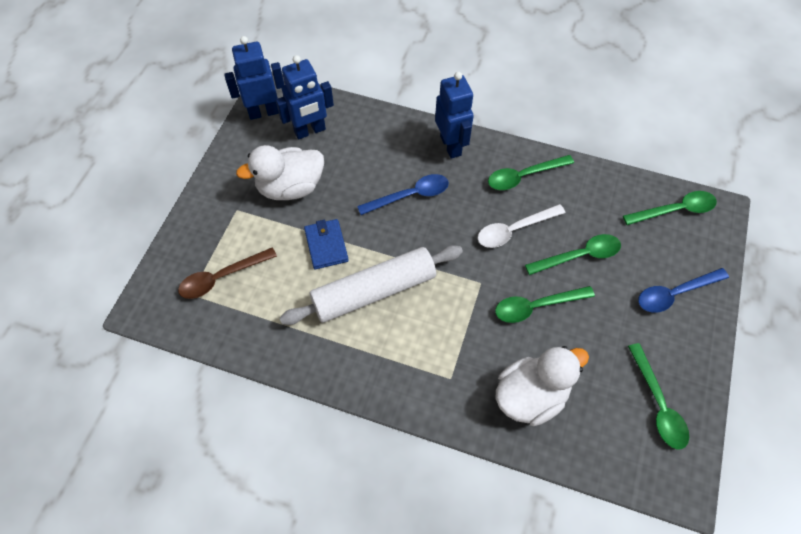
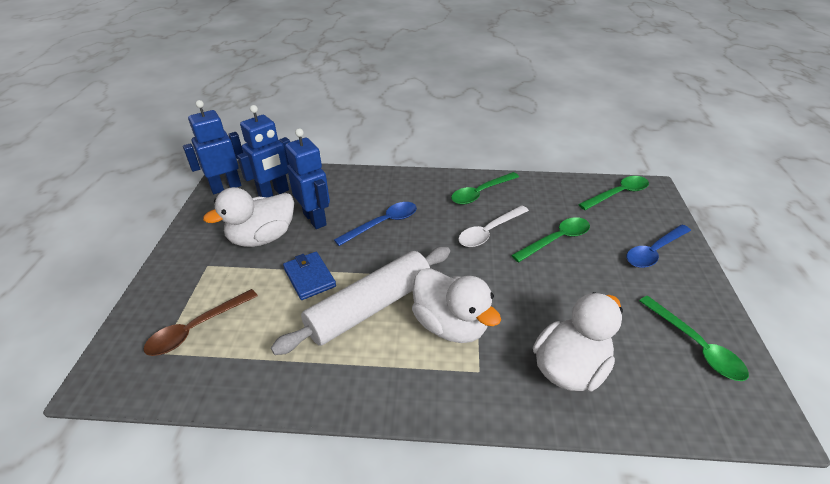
camera: 15 degrees left, 20 degrees down
blue robot [435,72,474,159] -> blue robot moved to [285,128,330,229]
green spoon [495,286,595,323] -> none
none -> white duck [412,268,501,343]

